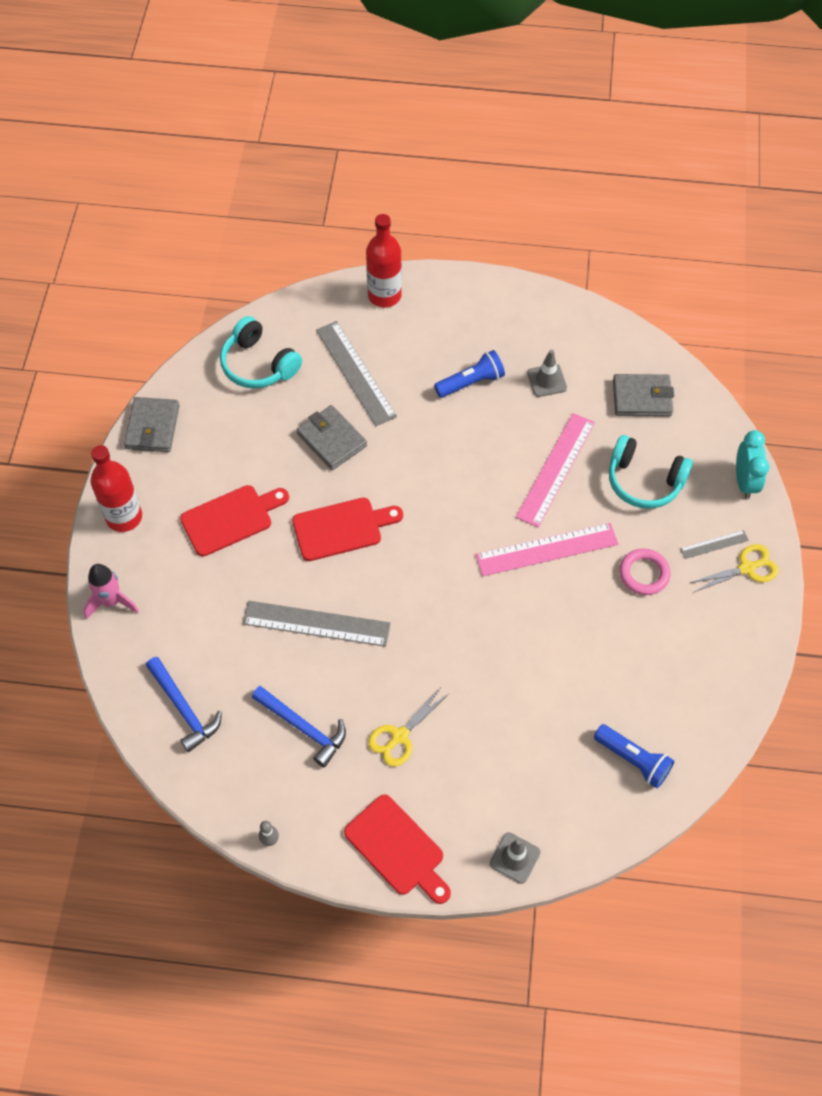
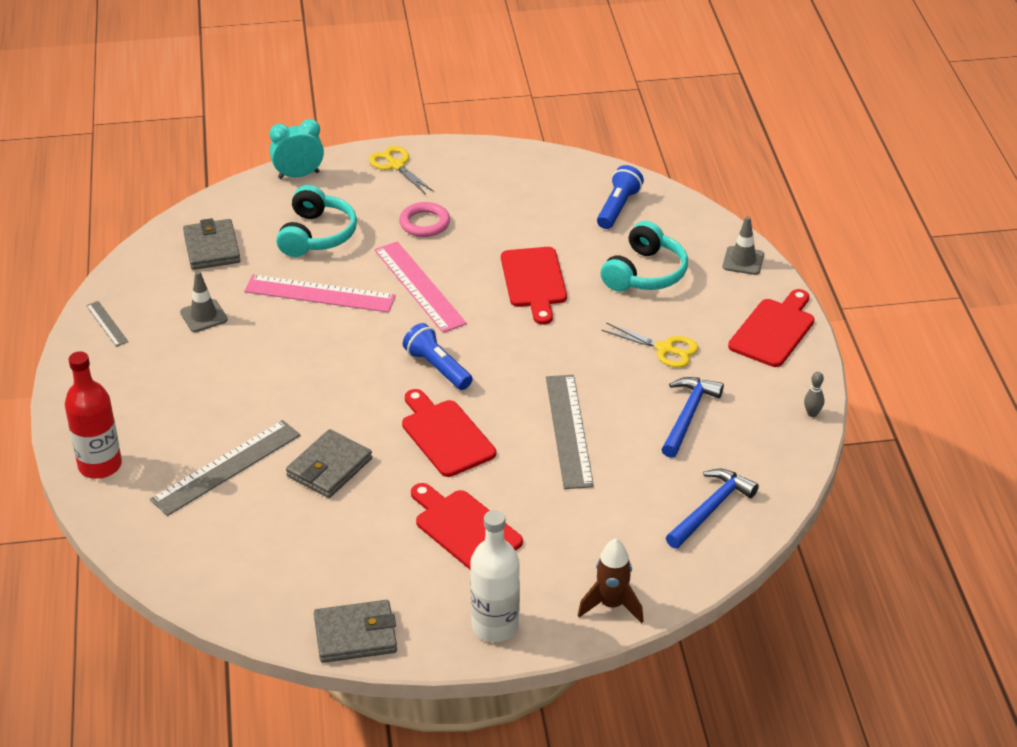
camera: 105 degrees left, 20 degrees down
pink rocket [84,564,139,620] -> brown rocket [578,538,644,623]
red bottle [90,445,142,532] -> white bottle [470,510,520,642]
turquoise headphones [220,316,302,389] -> turquoise headphones moved to [601,221,688,291]
blue flashlight [434,350,505,398] -> blue flashlight moved to [403,323,473,390]
grey ruler [680,530,749,559] -> grey ruler moved to [86,301,129,347]
none -> red cutting board [501,247,567,325]

